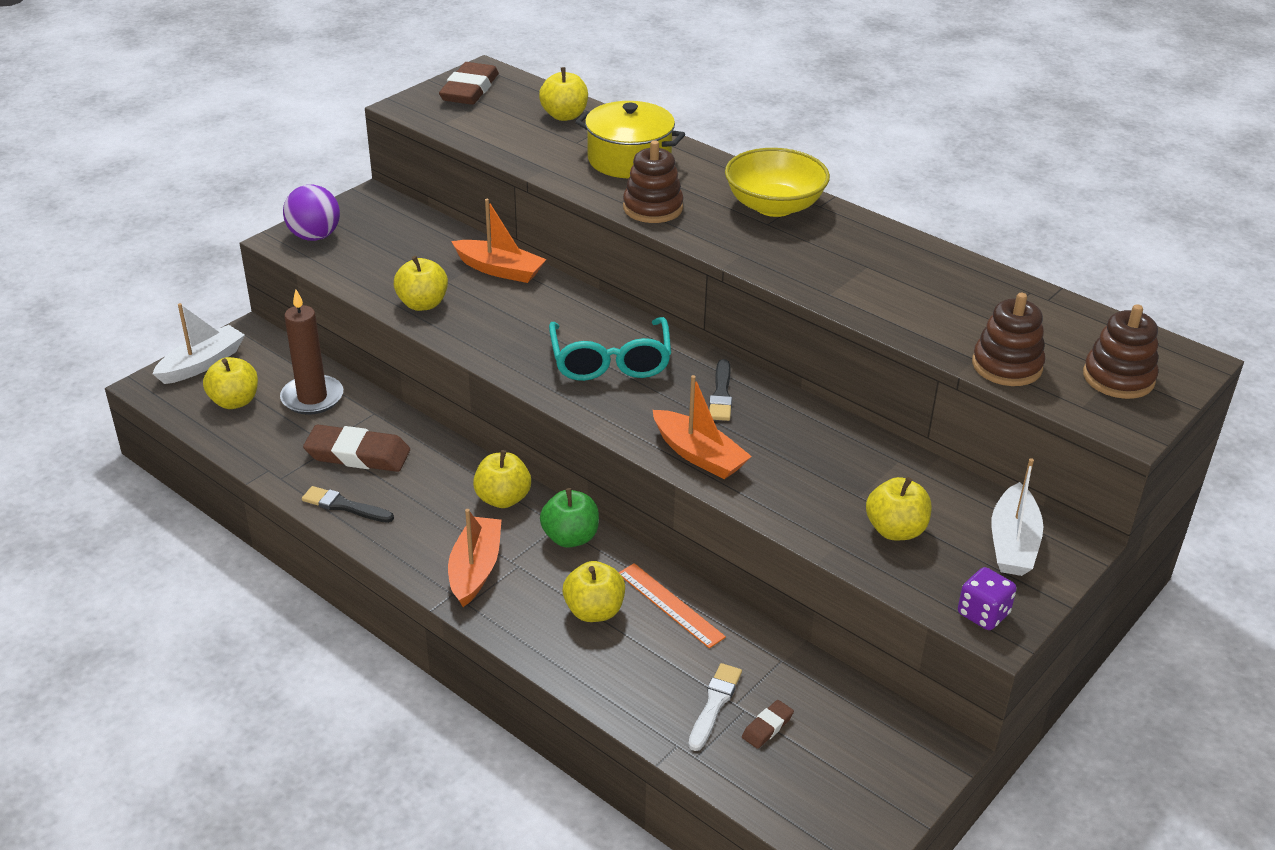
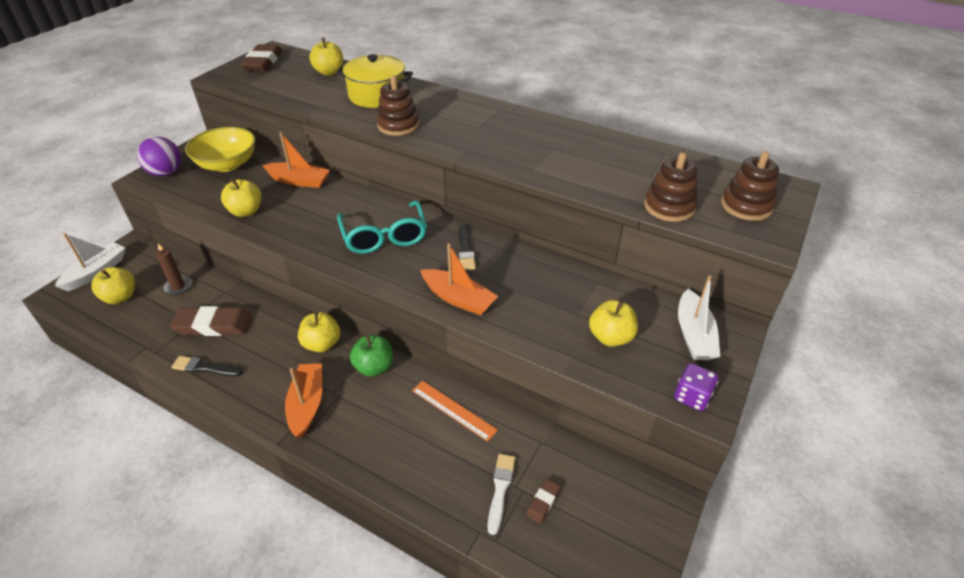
camera: 10 degrees left, 5 degrees up
brown candle [280,290,343,415] -> brown candle [156,243,192,295], size x0.62
yellow apple [563,561,625,622] -> none
yellow bowl [725,148,830,217] -> yellow bowl moved to [185,127,255,172]

